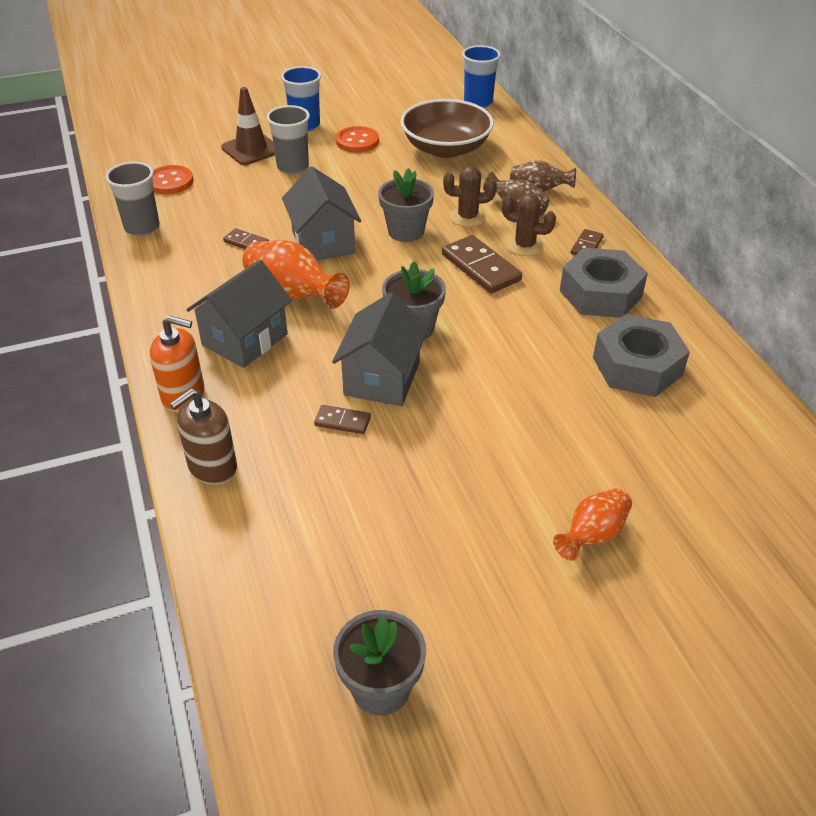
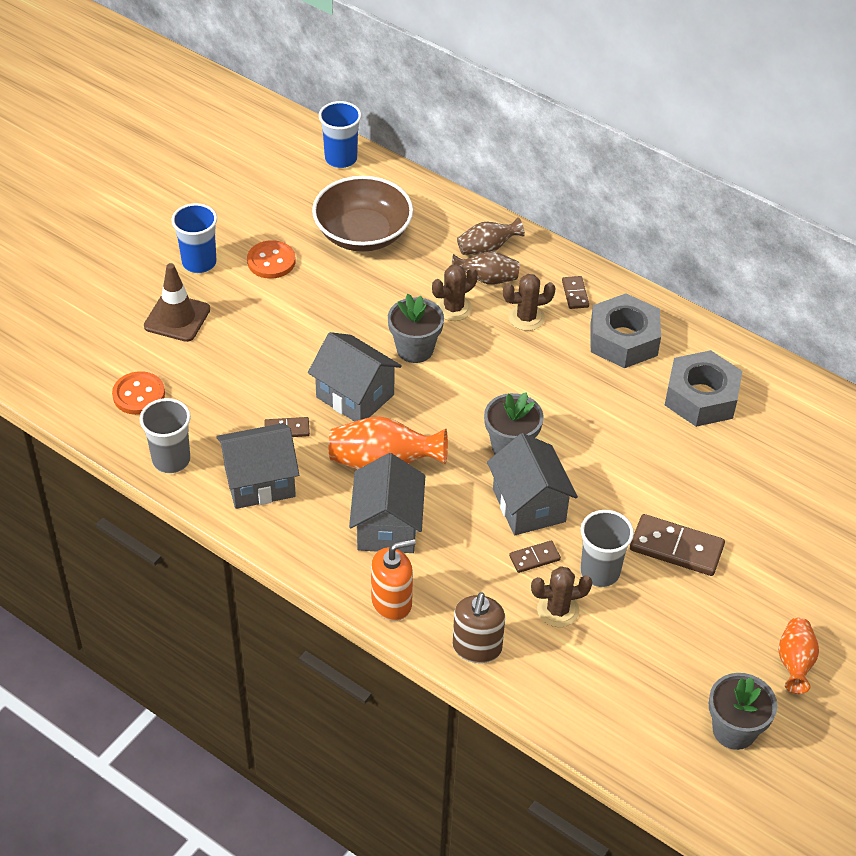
camera: 35 degrees left, 5 degrees up
grey cup [267,105,310,174] -> grey cup moved to [581,510,634,587]
brown domino [442,235,522,293] -> brown domino moved to [630,514,725,576]
orange vase [553,488,632,561] -> orange vase moved to [778,618,819,694]
none -> grey house [217,423,299,509]
none -> brown cactus [531,567,592,627]

